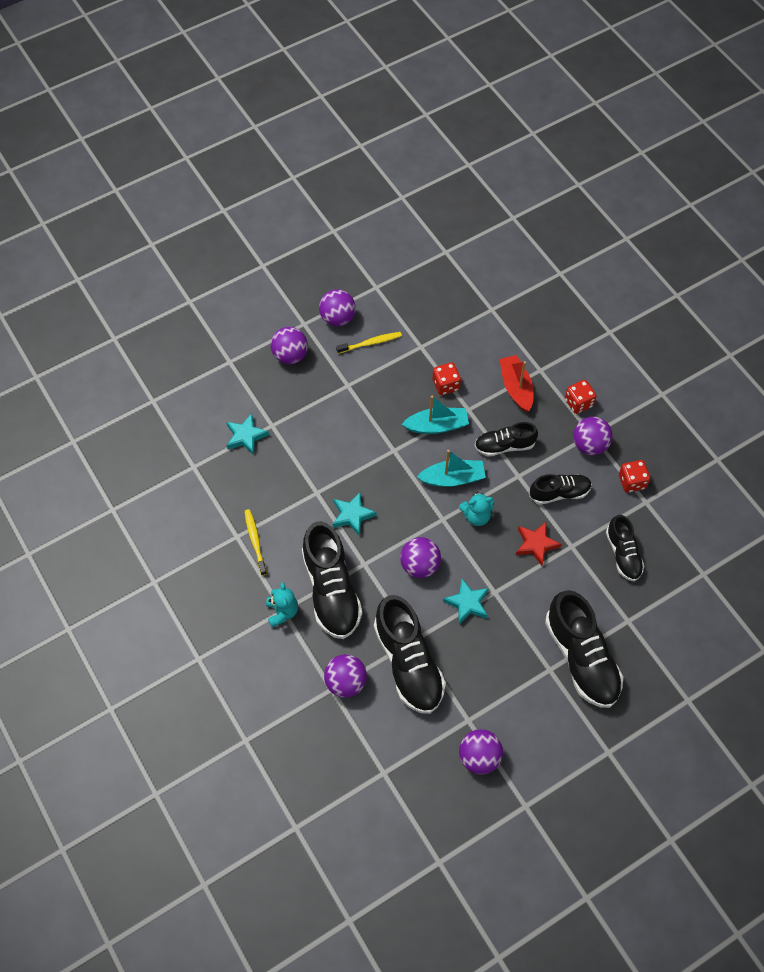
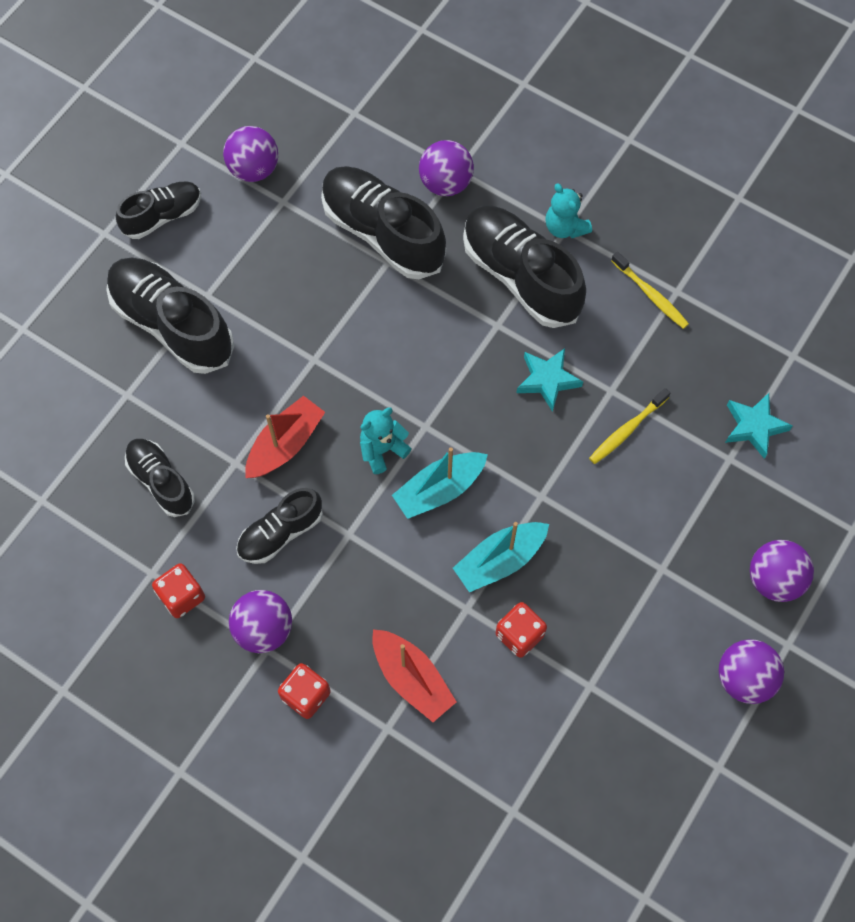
camera: 155 degrees right, 5 degrees up
yellow toothbrush [336,332,402,354] -> yellow toothbrush moved to [589,388,670,464]
purple ball [400,537,441,578] -> none
turquoise star [443,579,489,624] -> none
black shoe [475,422,538,456] -> black shoe moved to [116,181,201,239]
red star [516,522,561,566] -> red boat [245,396,325,478]

